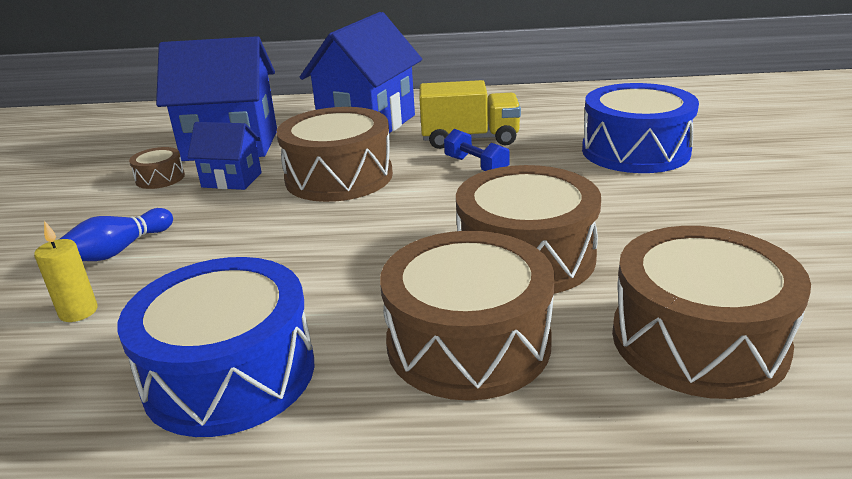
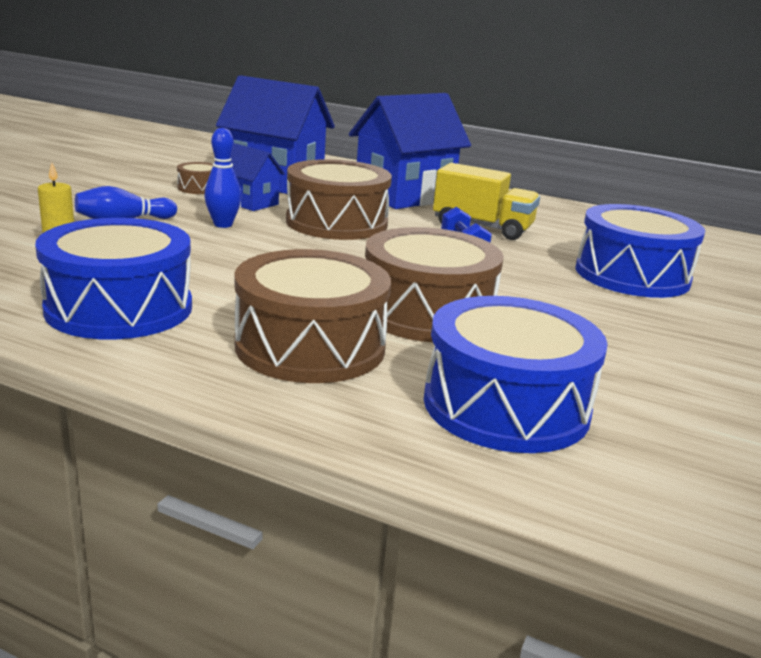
camera: 20 degrees right, 5 degrees down
brown drum [612,226,811,399] -> blue drum [424,296,608,453]
none -> blue bowling pin [204,128,241,228]

